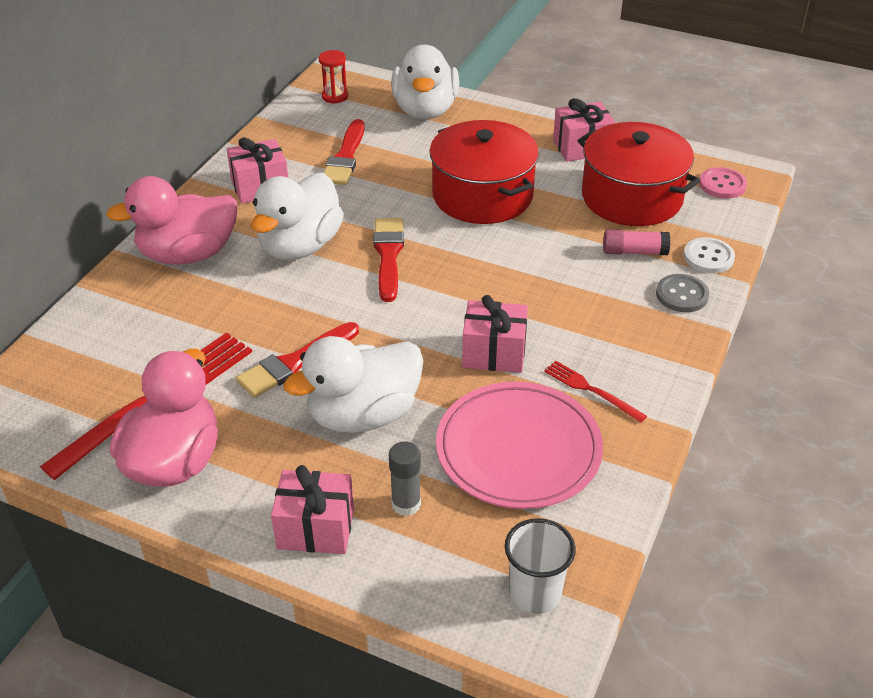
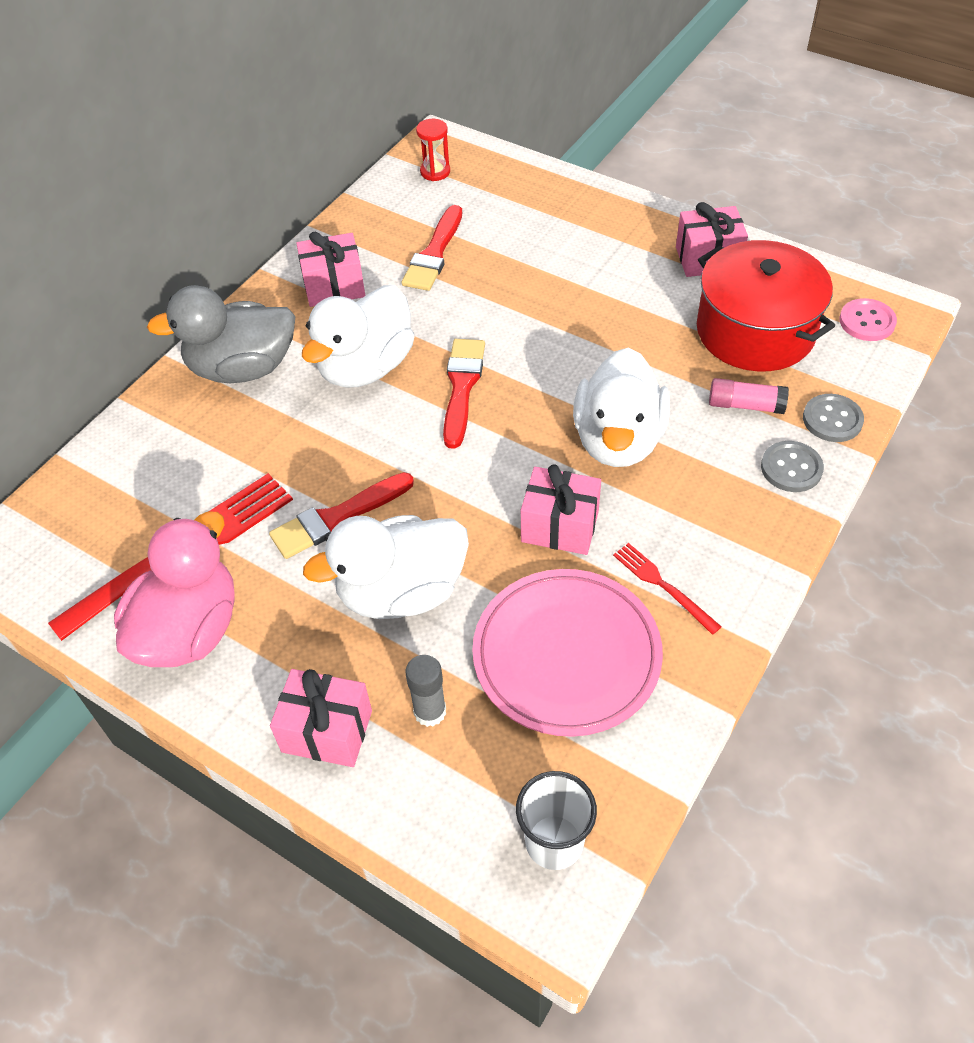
camera: 10 degrees right, 10 degrees up
pink duck [106,176,238,264] -> grey duck [147,285,295,383]
white duck [391,44,459,119] -> white duck moved to [573,348,670,467]
red pot [429,120,539,224] -> none
white button [684,237,735,273] -> grey button [803,394,864,442]

